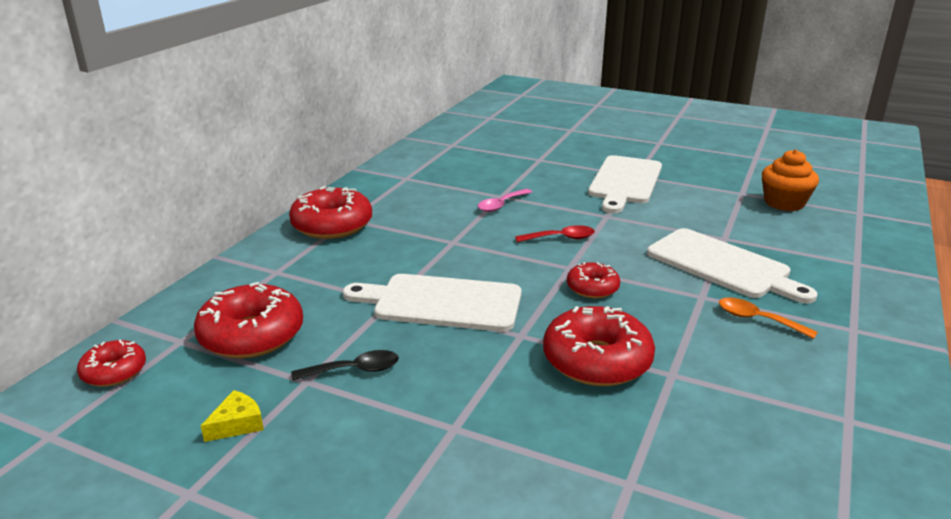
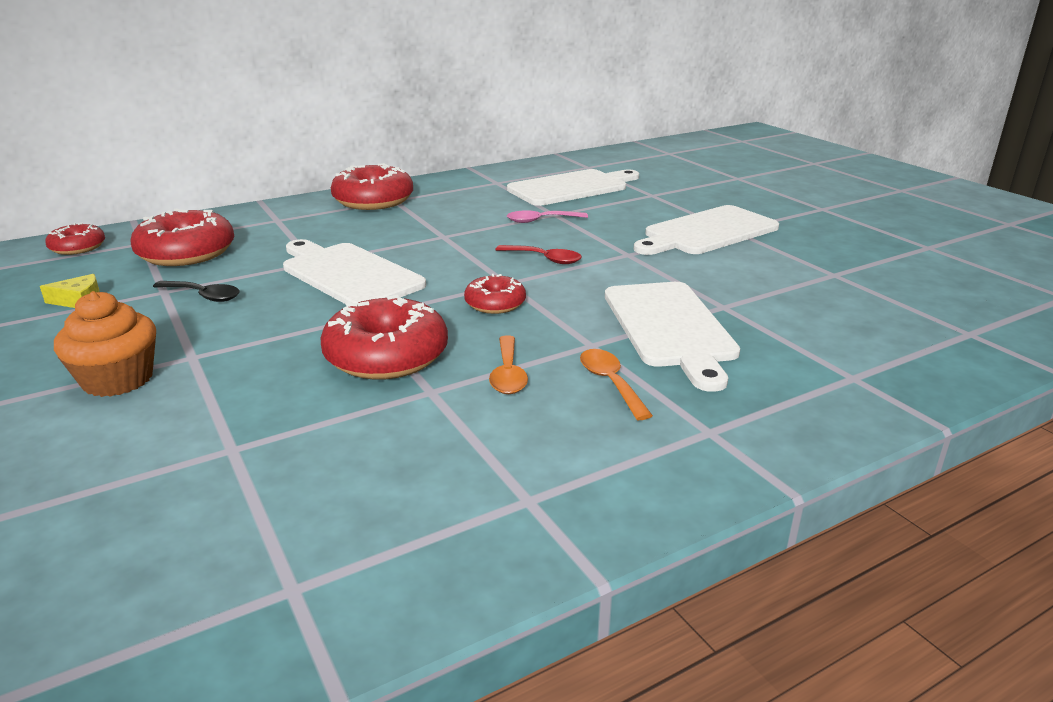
camera: 35 degrees right, 0 degrees up
orange cupcake [762,149,819,211] -> orange cupcake moved to [54,291,156,397]
none -> orange spoon [489,335,528,394]
none -> white cutting board [507,169,639,206]

